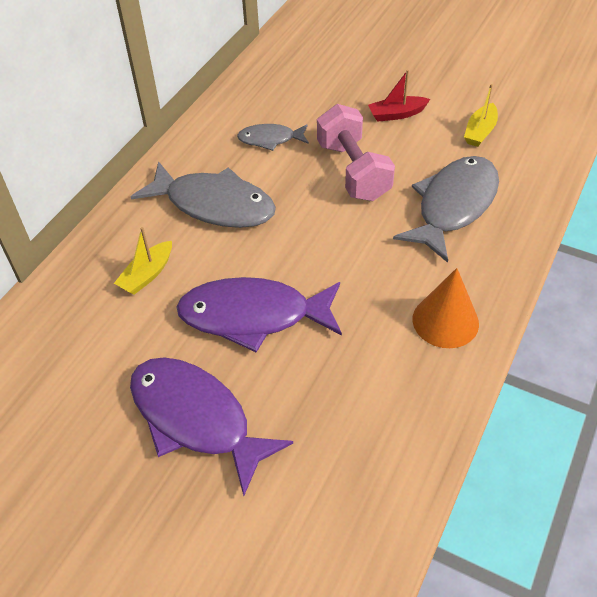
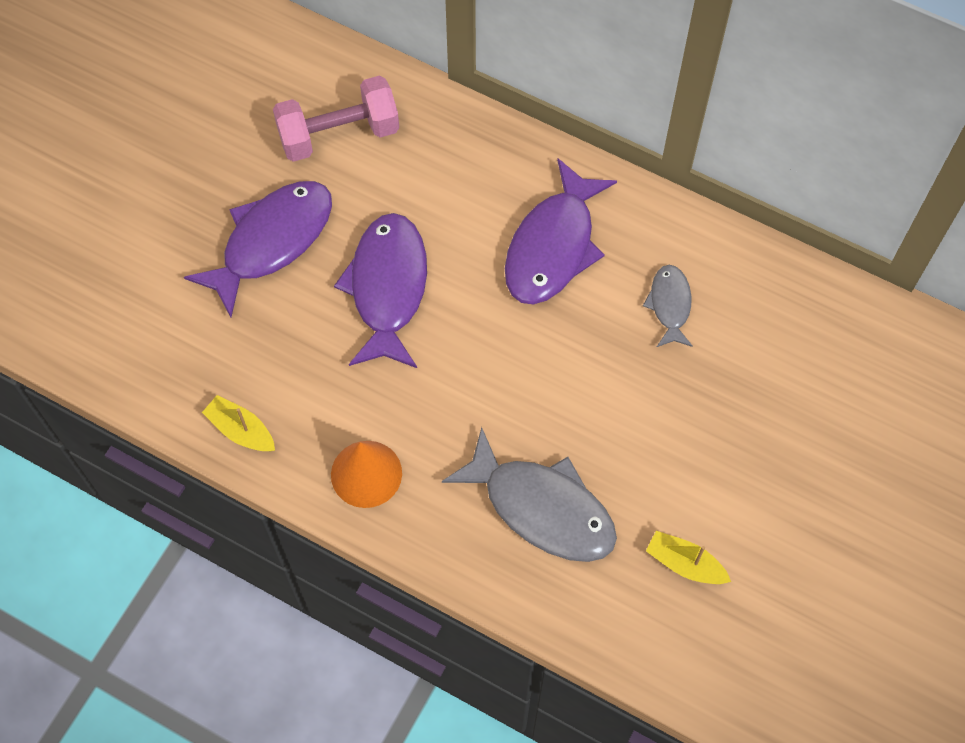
camera: 90 degrees right, 15 degrees up
yellow boat [114,227,172,295] -> yellow boat moved to [202,395,275,451]
grey fish [131,161,276,228] -> purple fish [505,159,617,304]
pink dumbbell [317,104,395,201] -> pink dumbbell moved to [273,76,399,162]
red boat [368,70,430,122] -> none

